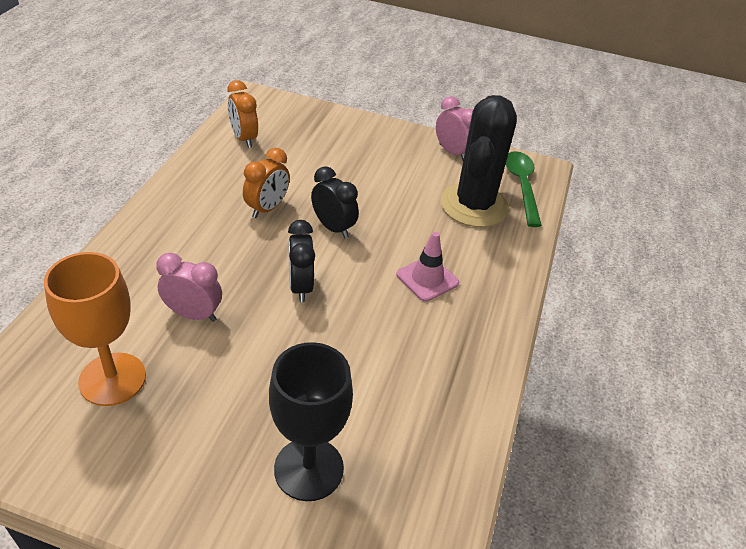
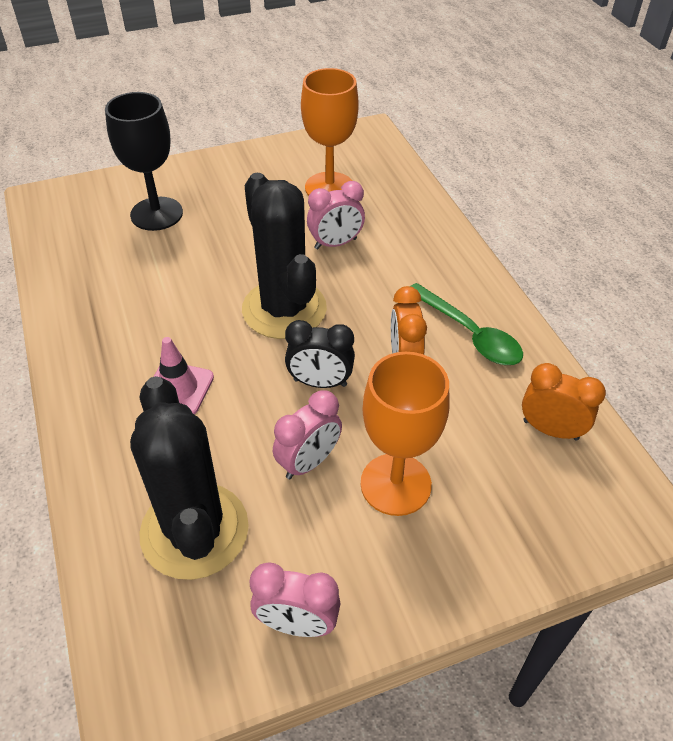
camera: 145 degrees right, 5 degrees up
black clock [288,220,315,302] -> black cactus [242,173,327,339]
green spoon [505,151,542,227] -> green spoon moved to [411,283,523,365]
none -> pink clock [273,390,342,479]
none -> orange goblet [361,352,449,516]

